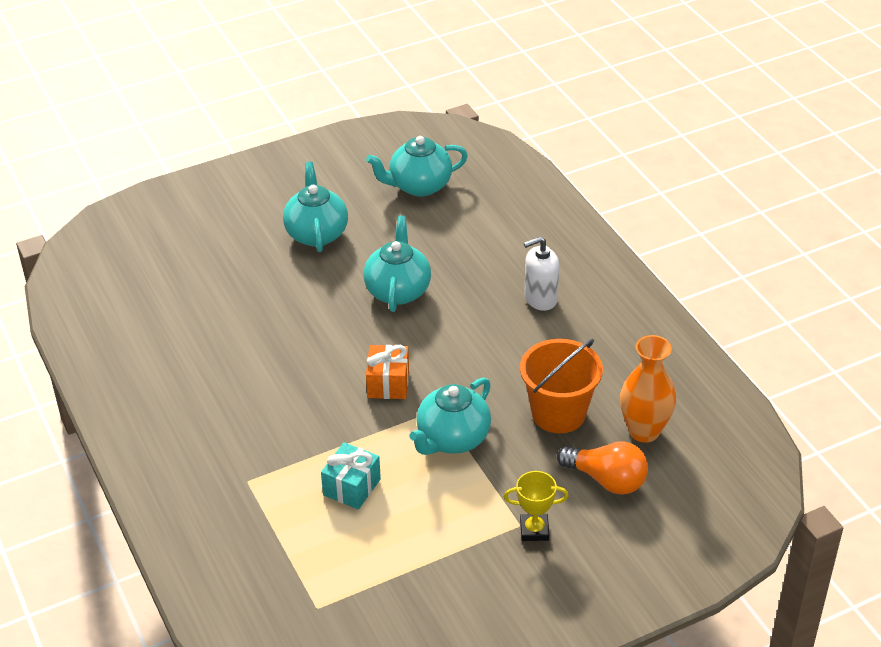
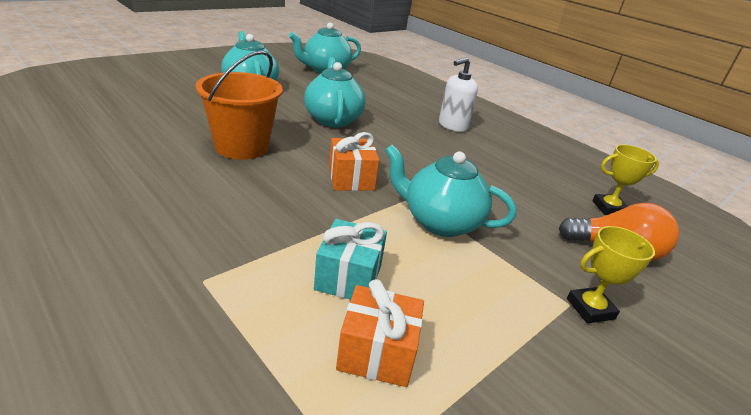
camera: 20 degrees left, 10 degrees down
turquoise teapot [409,377,491,455] -> turquoise teapot turned 90 degrees clockwise [385,145,516,237]
orange bucket [520,339,603,433] -> orange bucket moved to [195,50,283,160]
orange vase [620,335,676,443] -> yellow trophy [592,144,659,215]
none -> orange gift [336,279,424,387]

